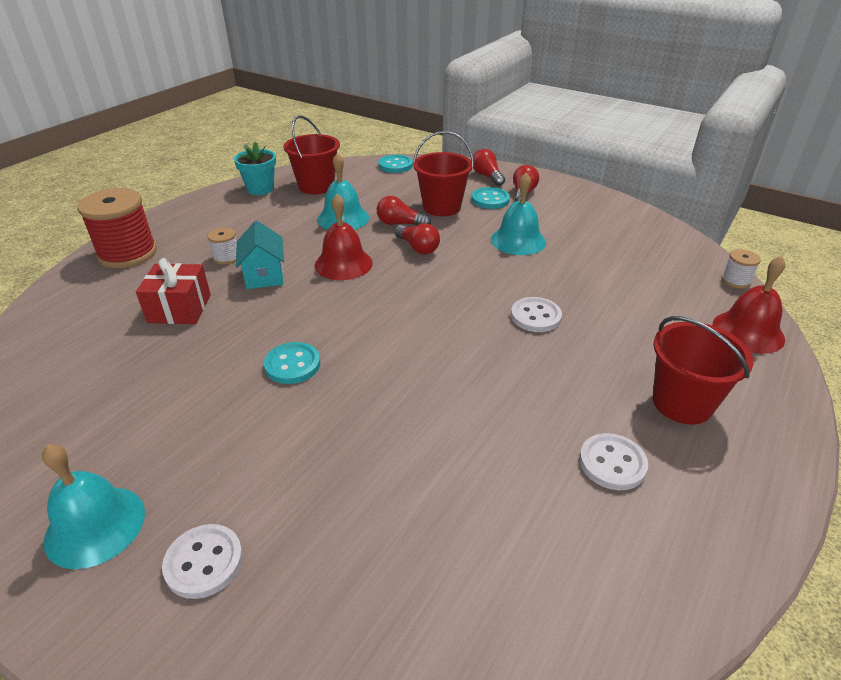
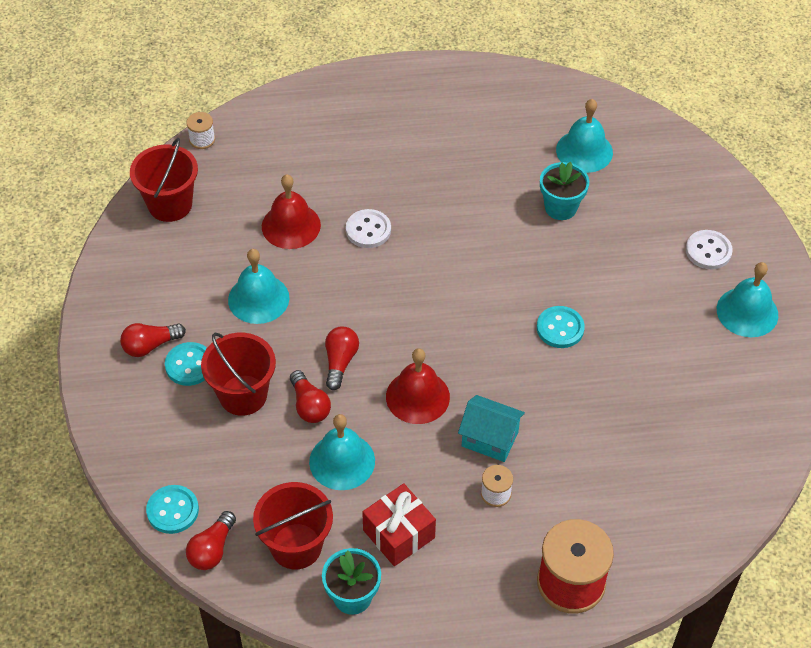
camera: 130 degrees left, 15 degrees up
red gift [136,258,211,324] -> red gift moved to [362,483,436,566]
turquoise house [236,221,284,289] -> turquoise house turned 75 degrees clockwise [458,395,525,462]
red light bulb [473,149,505,186] -> red light bulb moved to [186,511,236,570]
white button [579,433,648,490] -> none
red bucket [653,316,753,424] -> red bucket moved to [130,138,198,222]
red bell [713,256,786,354] -> red bell moved to [262,174,321,249]
none -> turquoise flower pot [540,162,589,220]
none -> turquoise bell [556,99,613,173]

